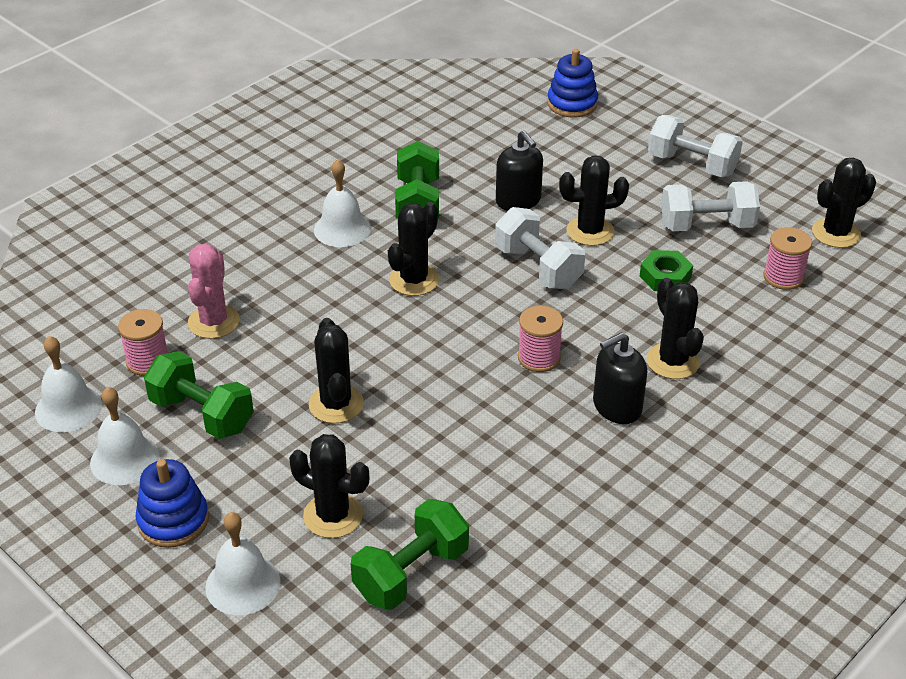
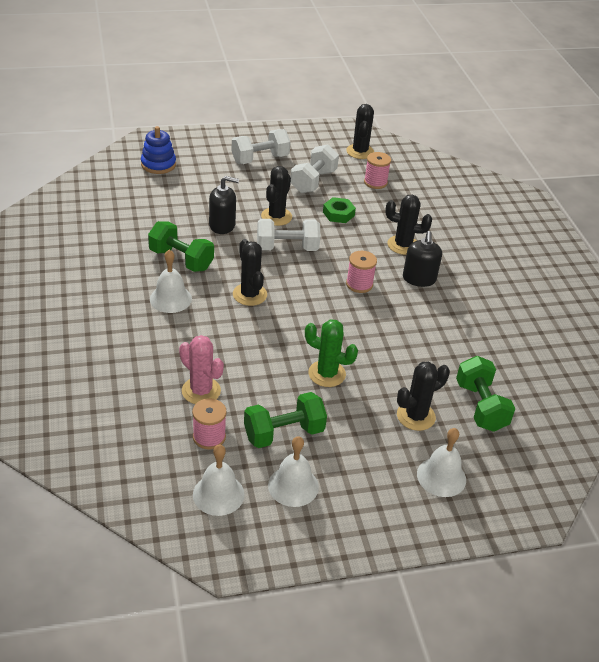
camera: 60 degrees left, 0 degrees up
blue stacking toy [136,459,209,548] -> none
black cactus [309,318,364,423] -> green cactus [305,319,358,387]

